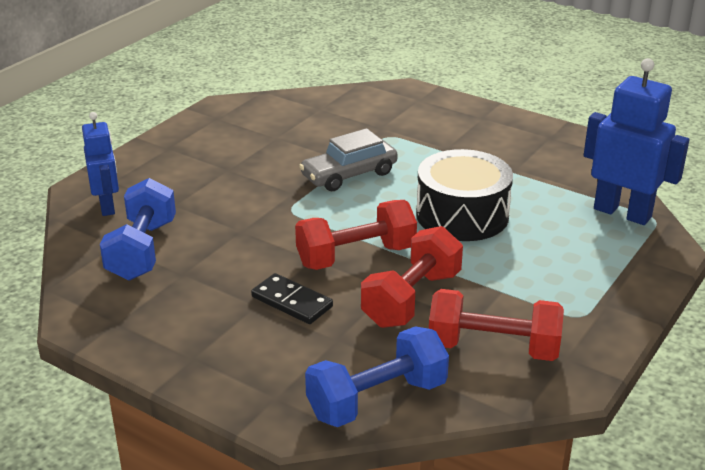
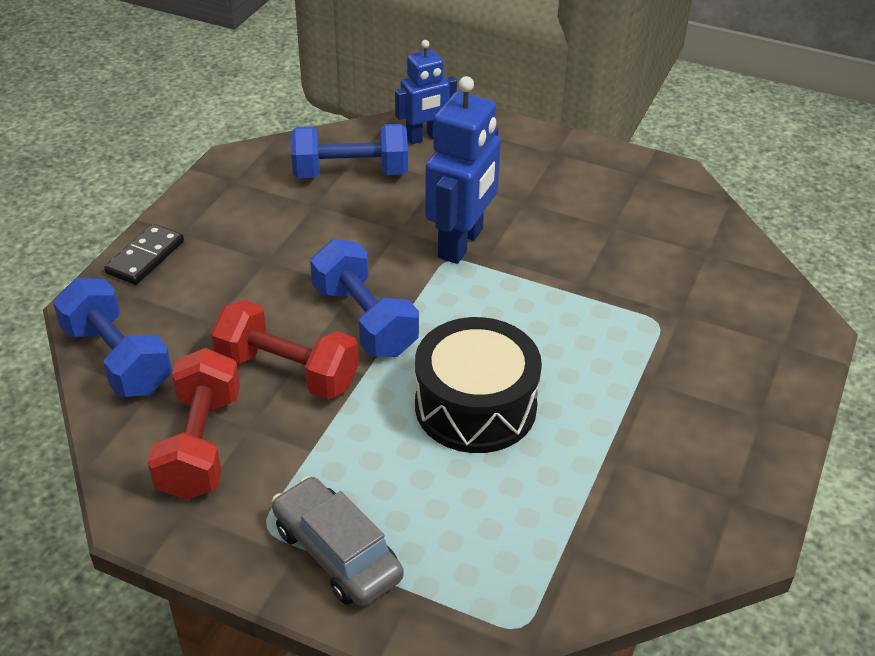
camera: 80 degrees right, 10 degrees up
black domino [251,273,333,324] -> black domino moved to [104,224,184,285]
red dumbbell [295,200,417,270] -> blue dumbbell [310,239,419,357]
grey car [299,128,398,191] -> grey car moved to [272,476,404,607]
blue robot [584,58,689,225] -> blue robot moved to [425,76,501,264]

